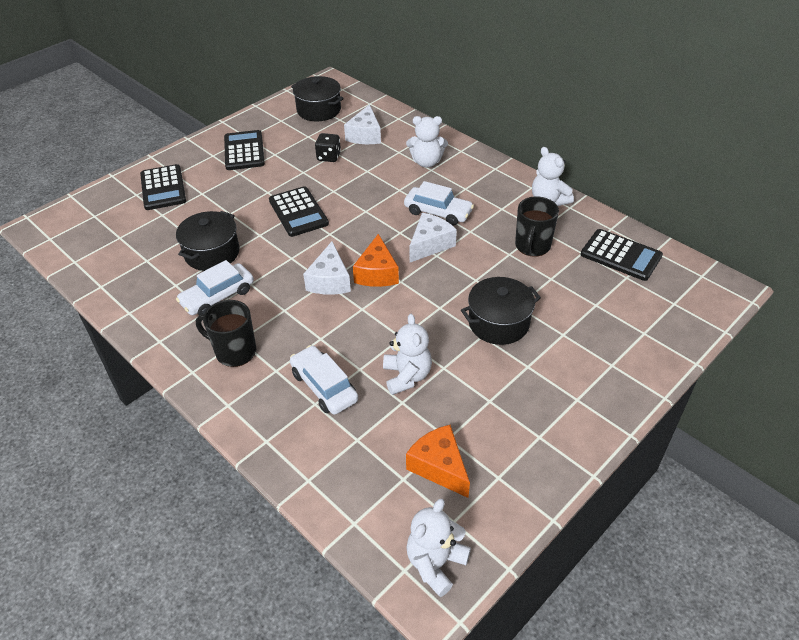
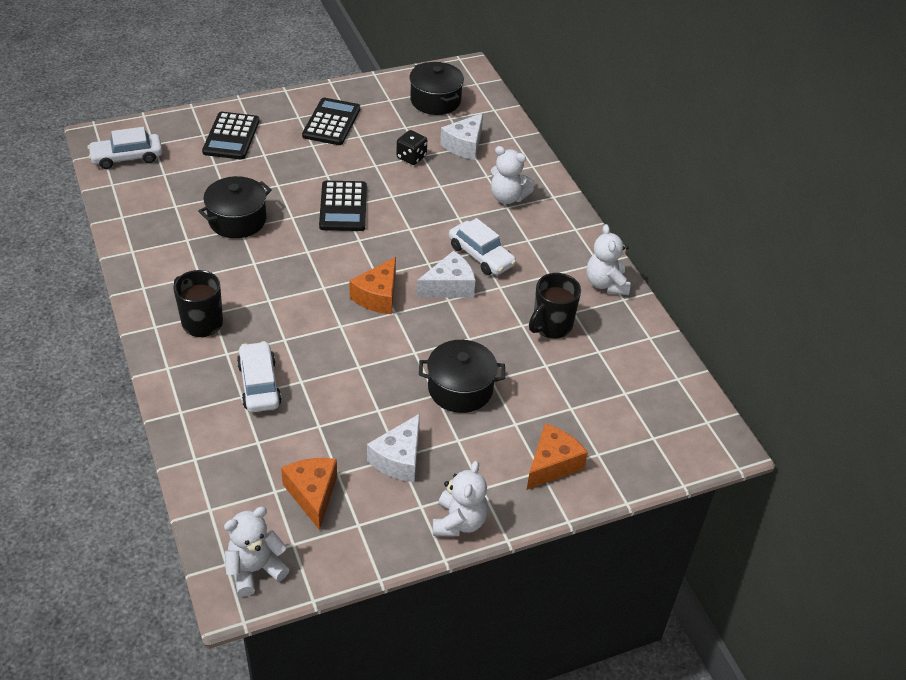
camera: 20 degrees right, 0 degrees up
white car [176,260,254,315] -> white car moved to [87,127,162,169]
white cheese [303,241,351,295] -> white cheese moved to [367,414,420,482]
white teddy bear [383,314,432,395] -> white teddy bear moved to [433,461,488,536]
black calculator [580,229,663,281] -> none
none -> orange cheese [527,424,588,490]

